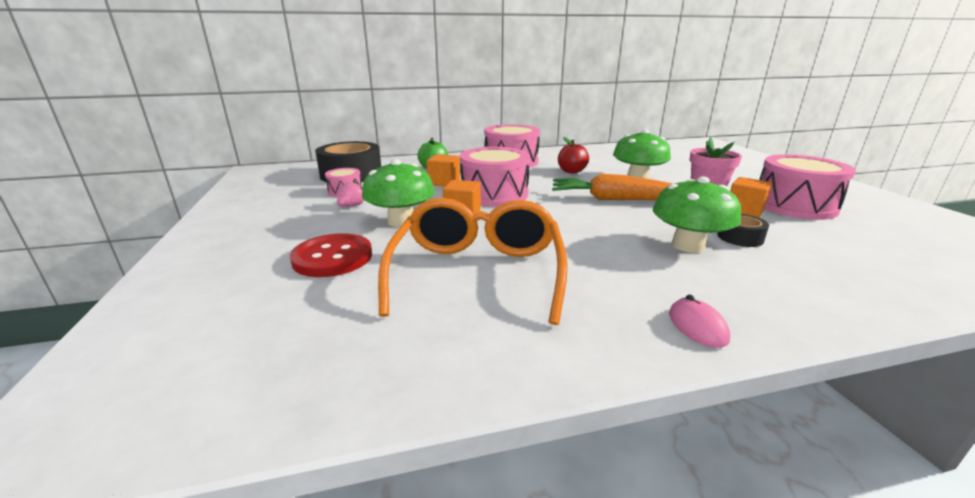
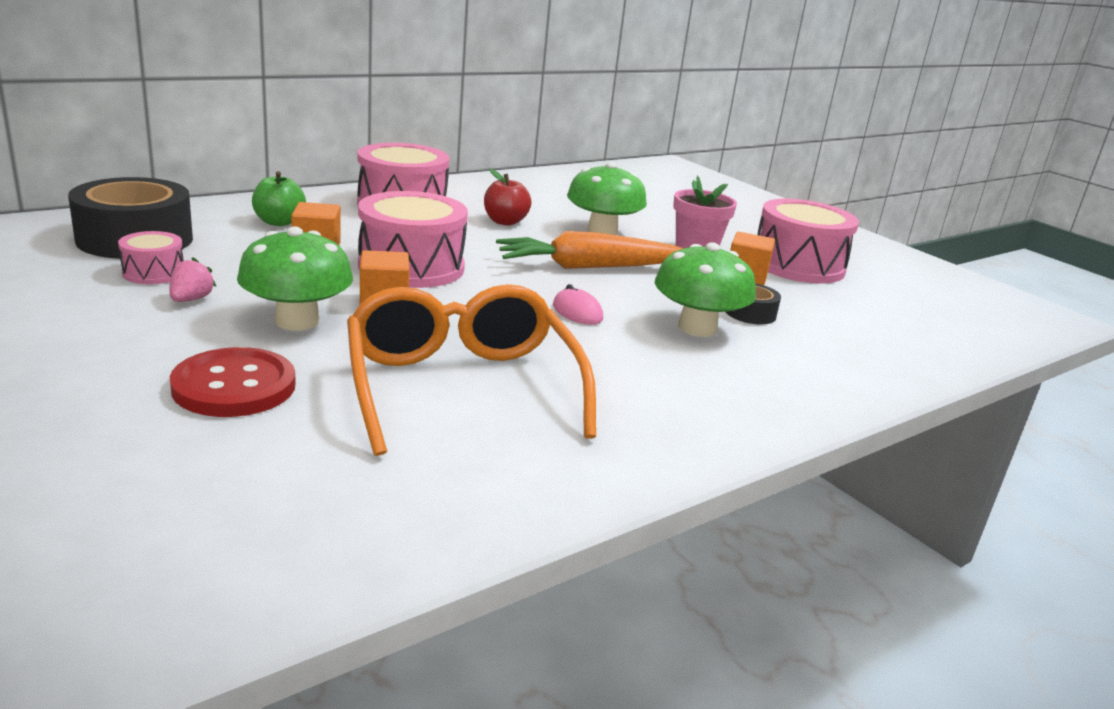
camera: 25 degrees left, 0 degrees up
pink mouse [669,294,730,348] -> pink mouse moved to [553,284,603,325]

